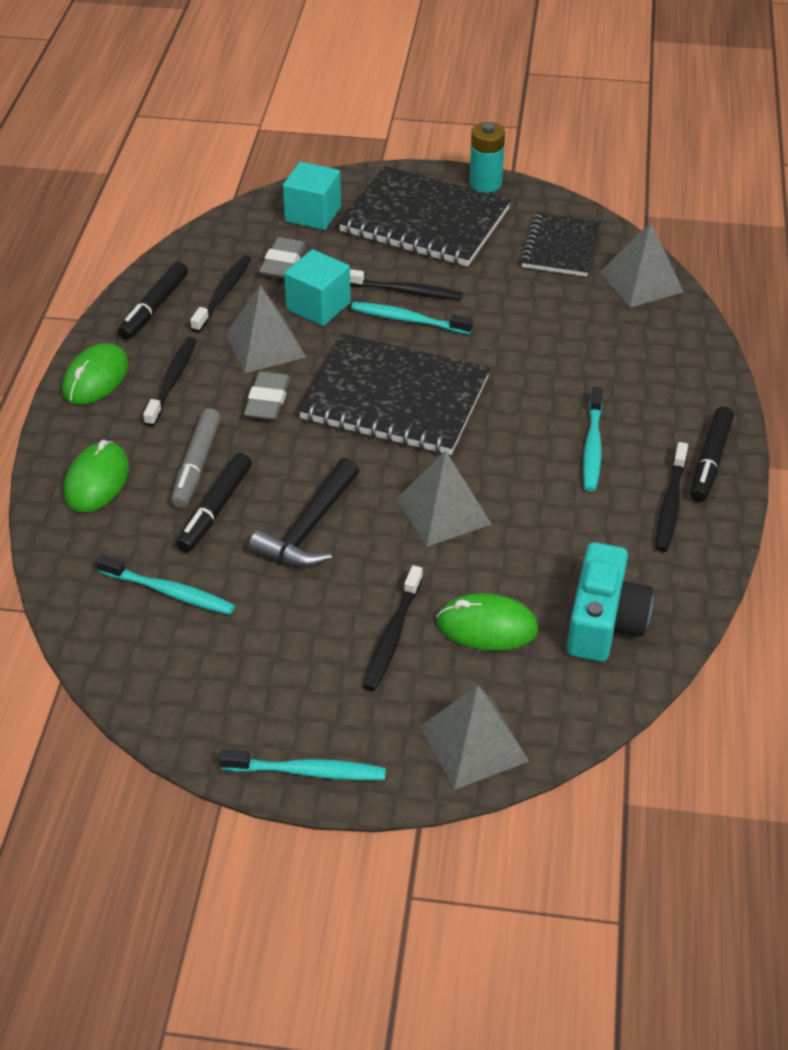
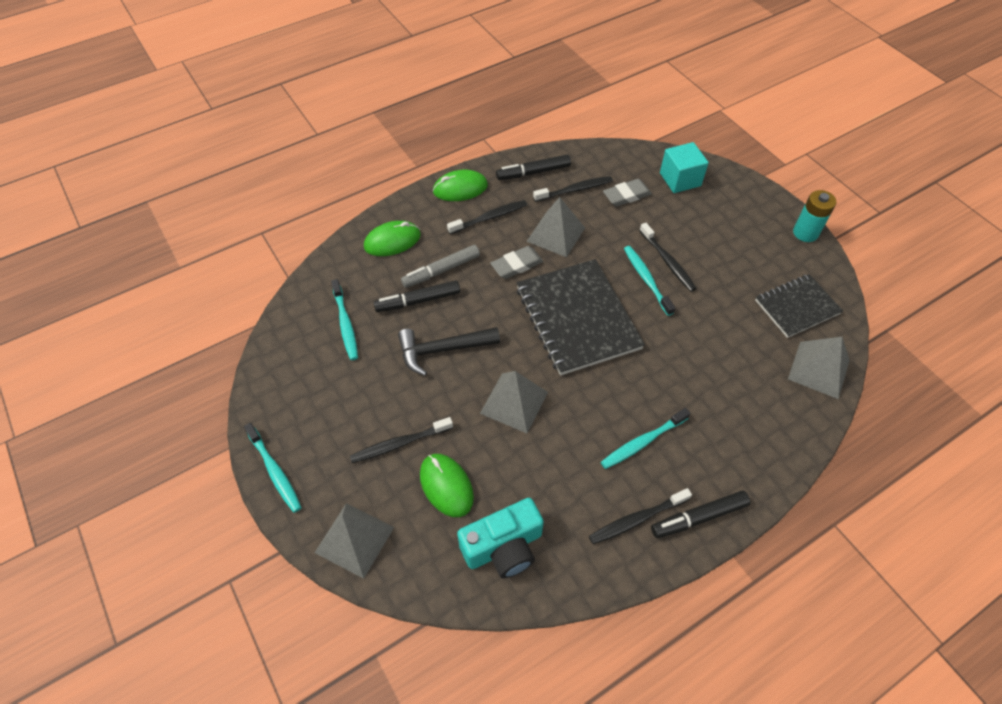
camera: 50 degrees right, 10 degrees up
turquoise cube [284,249,351,326] -> none
black notebook [338,166,511,267] -> none

